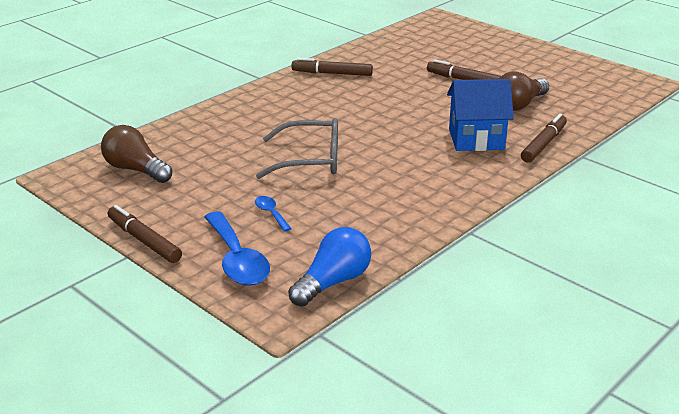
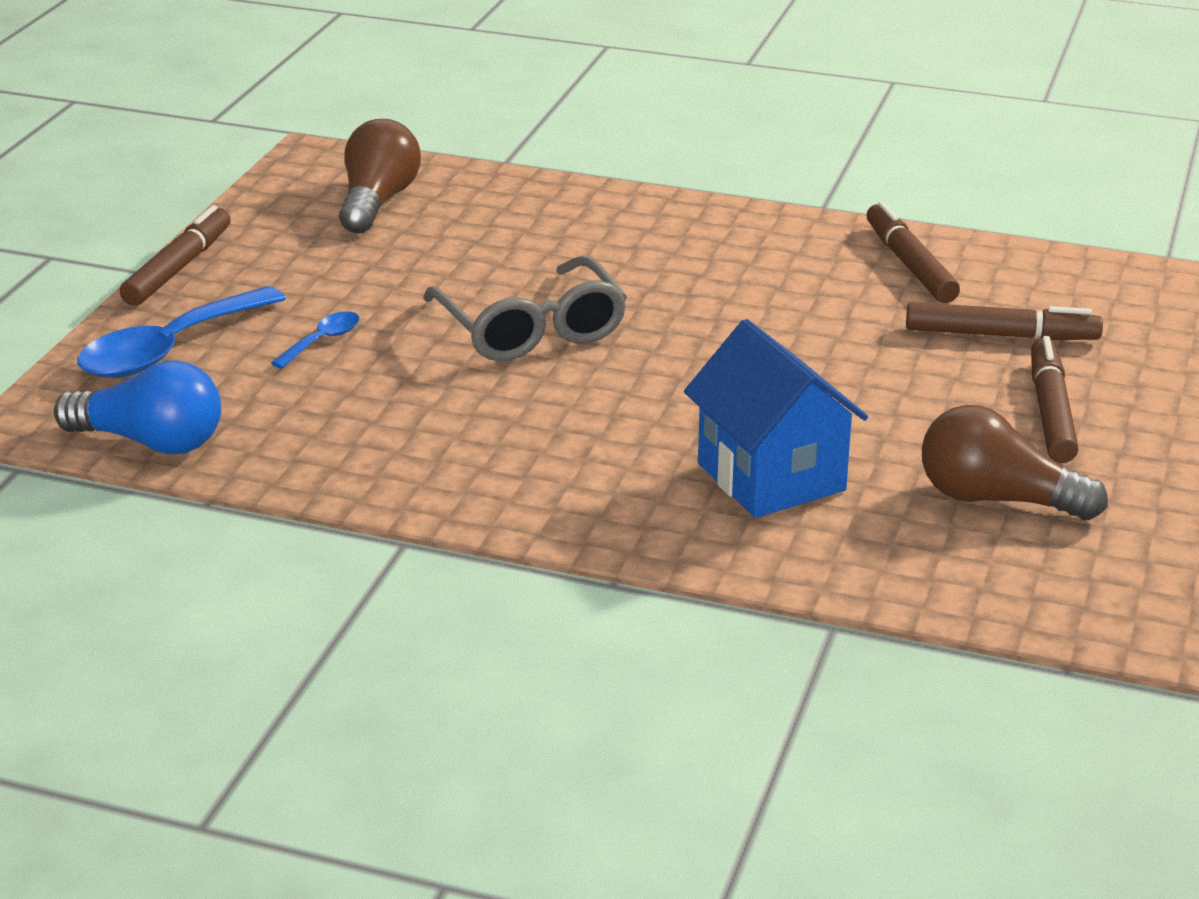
camera: 65 degrees right, 0 degrees up
brown marker [521,114,567,163] -> brown marker moved to [906,302,1103,340]

